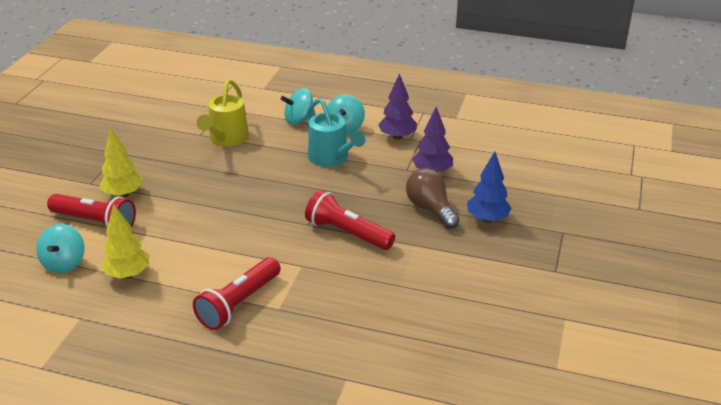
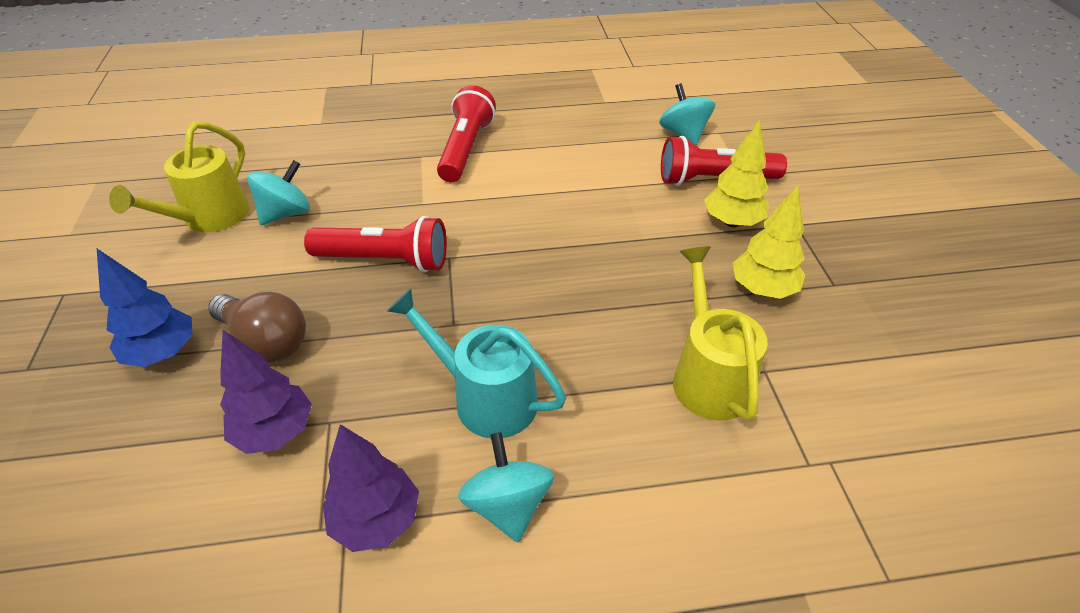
camera: 155 degrees right, 10 degrees up
yellow tree [101,204,149,279] -> yellow tree moved to [733,186,805,299]
turquoise spinning top [281,88,316,125] -> turquoise spinning top moved to [247,160,310,225]
none -> yellow watering can [109,121,250,232]

